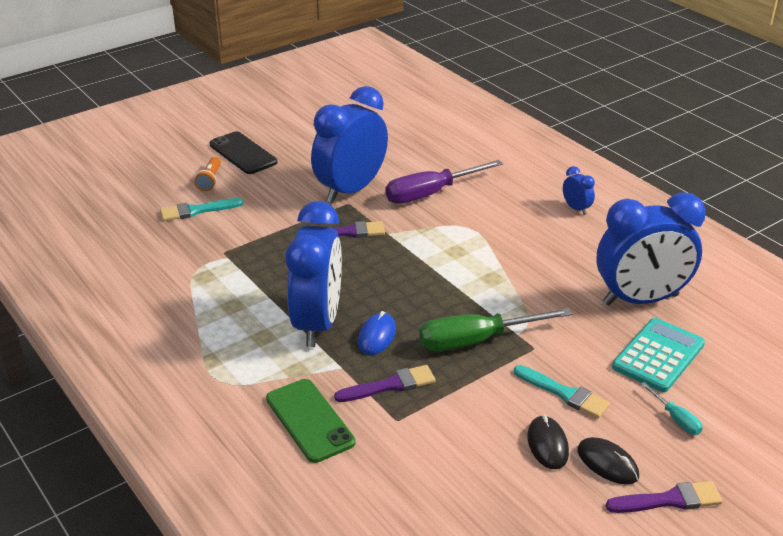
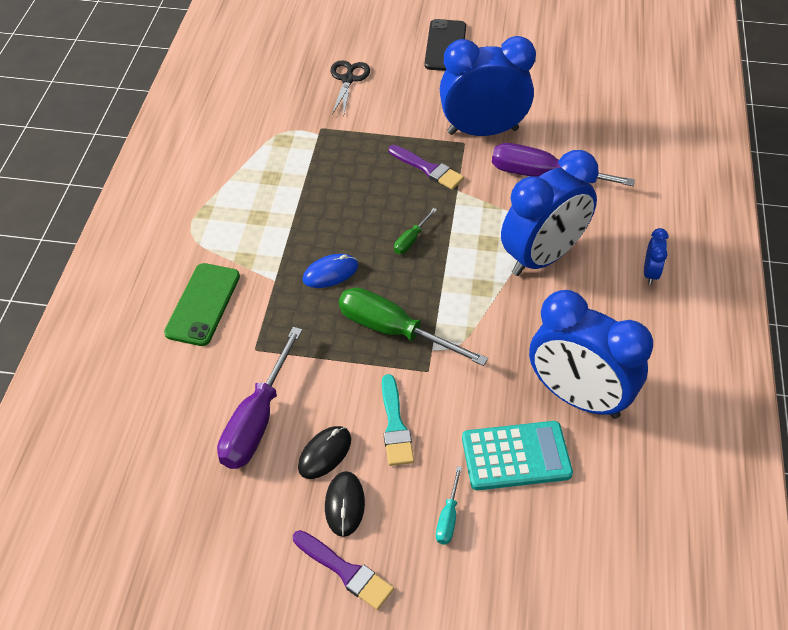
camera: 45 degrees right, 15 degrees up
turquoise brush [160,198,244,221] -> black scissors [331,60,370,115]
orange flashlight [194,157,221,192] -> none
blue clock [285,201,342,347] -> blue clock moved to [501,150,599,276]
purple brush [334,365,436,402] -> none
none -> purple screwdriver [217,327,302,469]
none -> green screwdriver [394,208,437,254]

